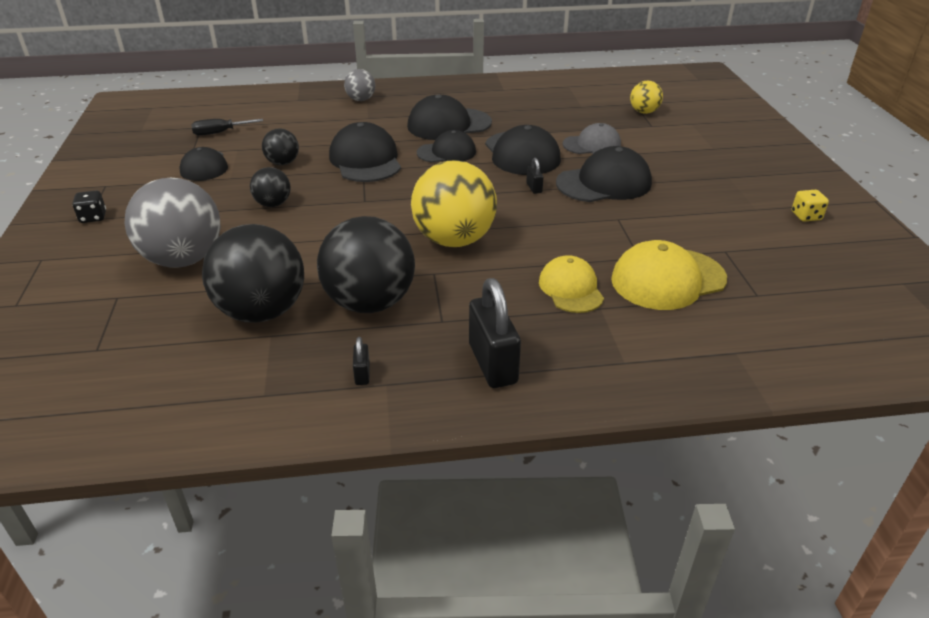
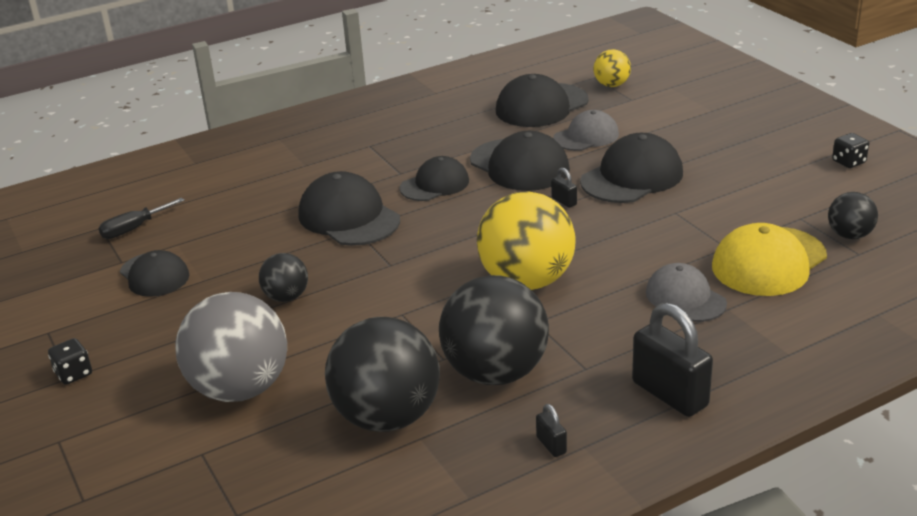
camera: 20 degrees left, 5 degrees down
black ball [262,128,299,165] -> black ball moved to [828,192,878,239]
grey ball [344,69,375,101] -> none
black cap [407,94,492,140] -> black cap moved to [496,74,589,127]
yellow cap [539,255,604,313] -> grey cap [646,263,727,322]
yellow dice [792,190,829,222] -> black dice [832,133,869,168]

